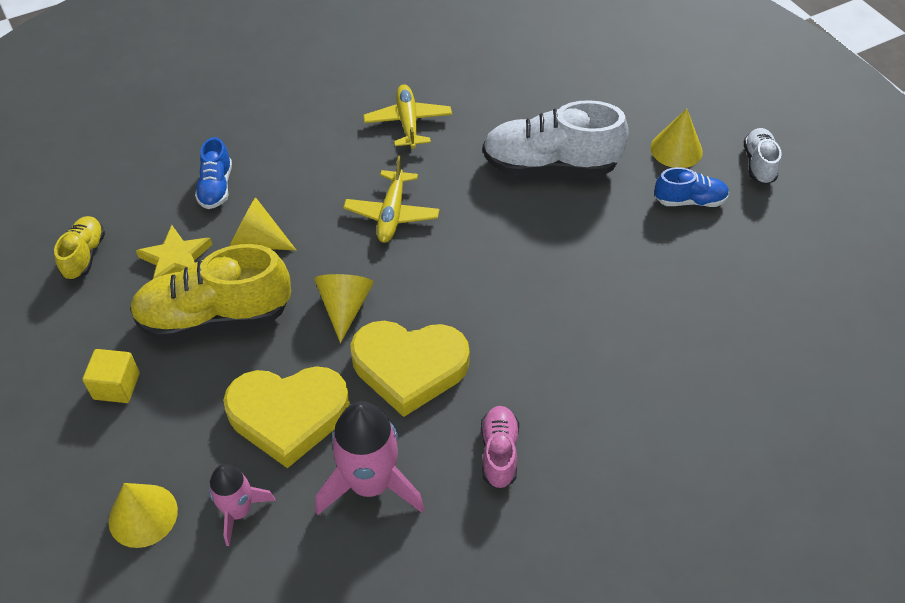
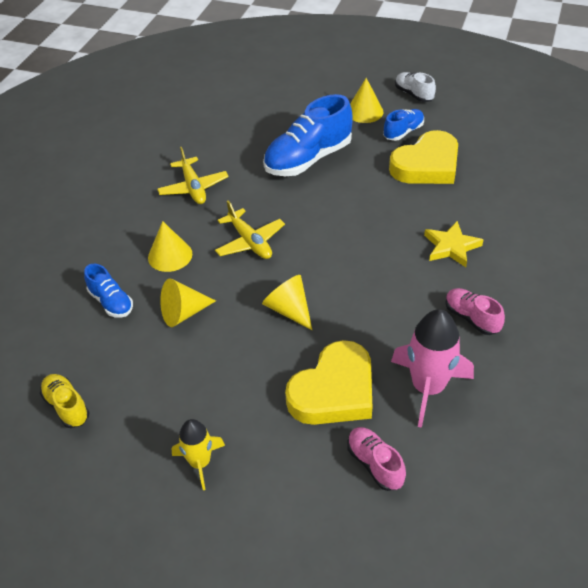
camera: 40 degrees left, 5 degrees down
yellow cube [82,349,140,403] -> yellow rocket [172,419,225,490]
yellow cone [109,483,178,548] -> yellow cone moved to [148,221,192,272]
yellow shoe [130,244,291,340] -> none
yellow star [136,225,213,279] -> yellow star moved to [424,221,483,267]
pink rocket [209,464,276,546] -> pink shoe [347,427,406,491]
yellow heart [351,321,470,417] -> yellow heart moved to [389,130,458,184]
yellow plane [363,84,452,149] -> yellow plane turned 150 degrees counterclockwise [157,147,228,204]
white shoe [483,100,629,175] -> blue shoe [263,94,353,176]

